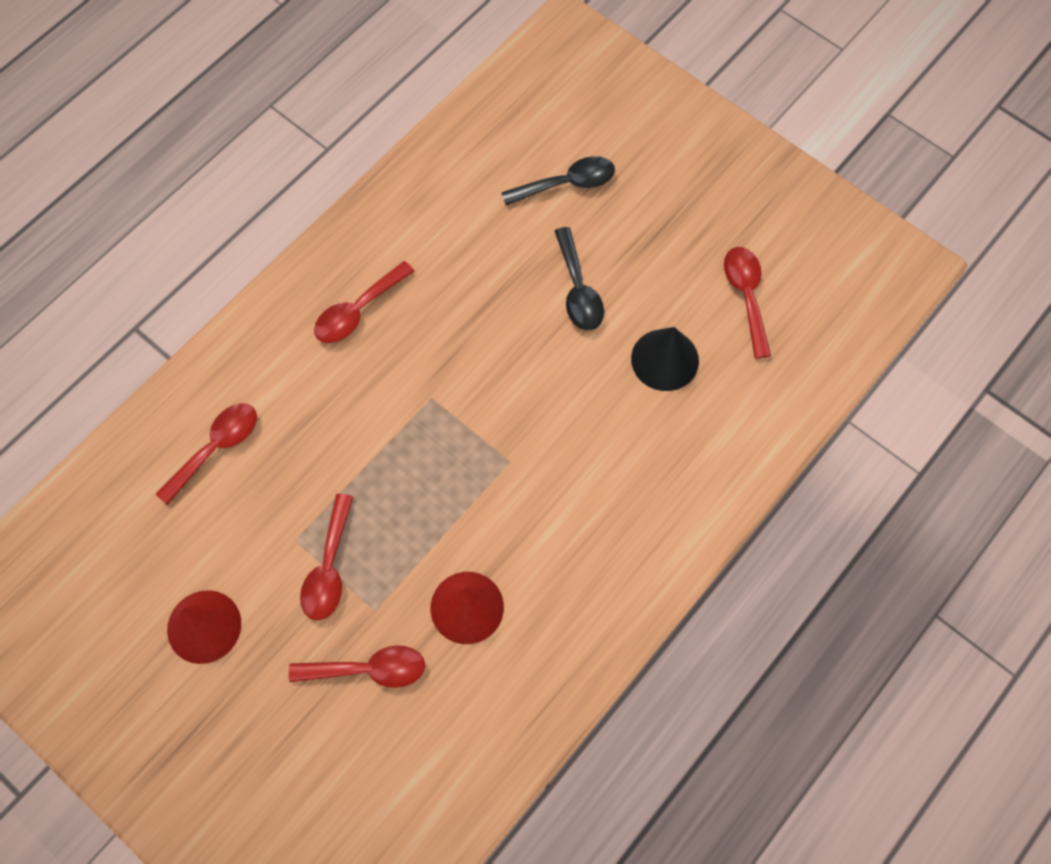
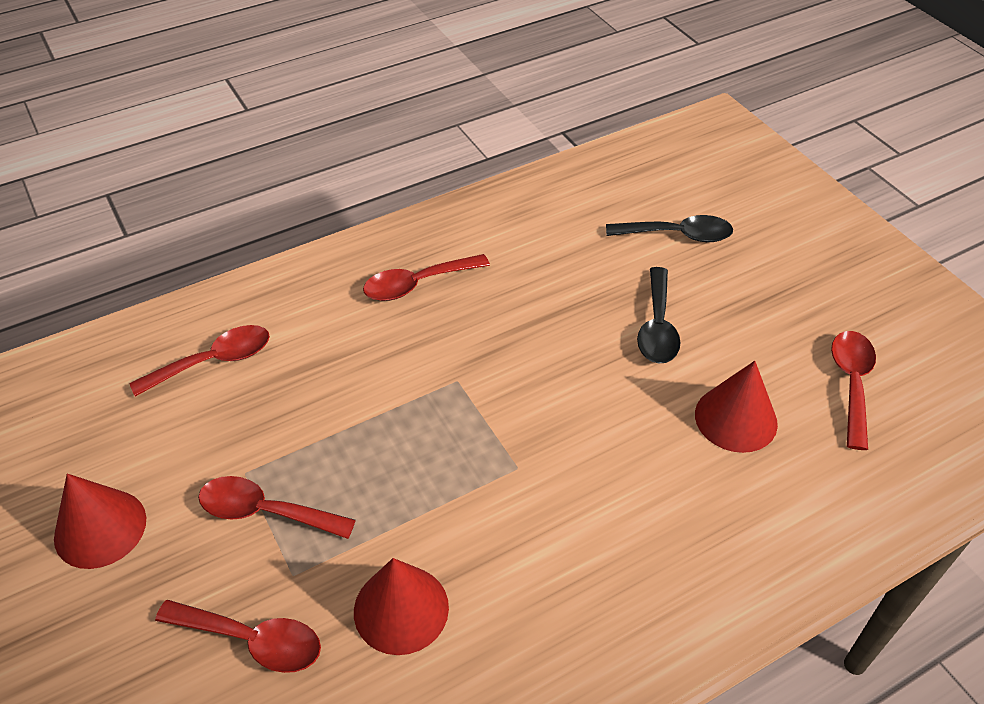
camera: 20 degrees right, 20 degrees down
red spoon [300,494,353,620] -> red spoon turned 75 degrees clockwise [198,476,356,539]
black cone [631,327,699,391] -> red cone [695,361,778,453]

